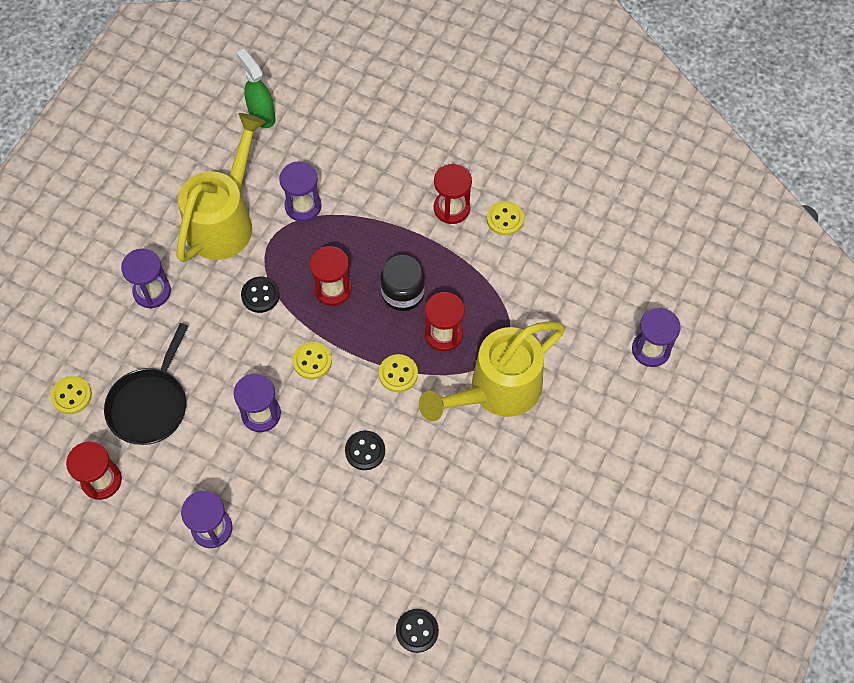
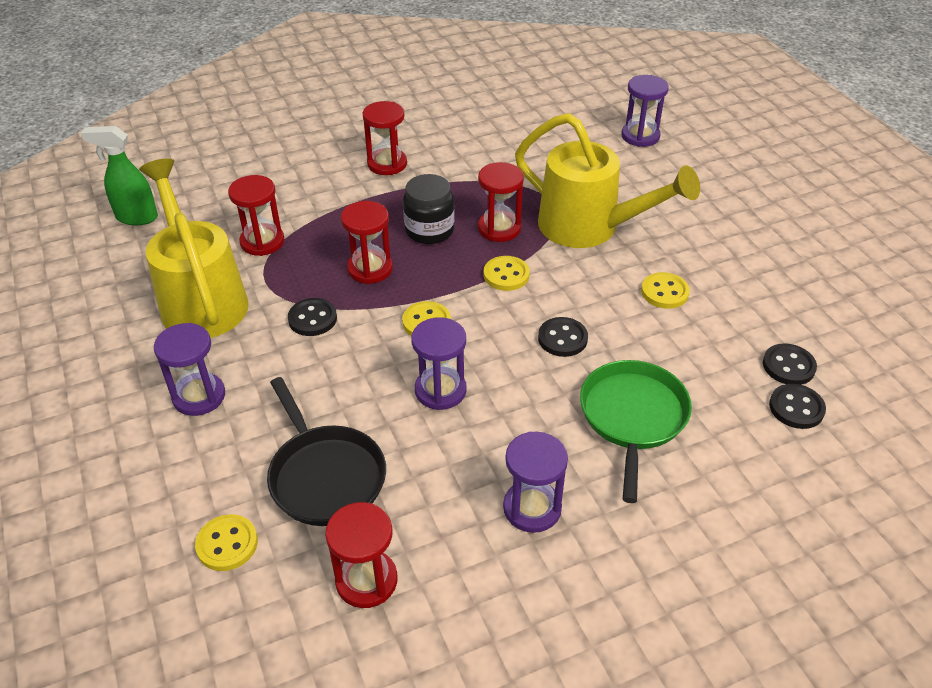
camera: 50 degrees left, 20 degrees down
purple hourglass [279,161,322,222] -> red hourglass [228,175,285,256]
yellow watering can [419,321,566,421] -> yellow watering can turned 60 degrees counterclockwise [515,113,700,248]
yellow button [487,201,524,236] -> yellow button moved to [641,272,690,309]
none -> green pan [580,360,692,503]
none -> black button [763,343,817,385]

